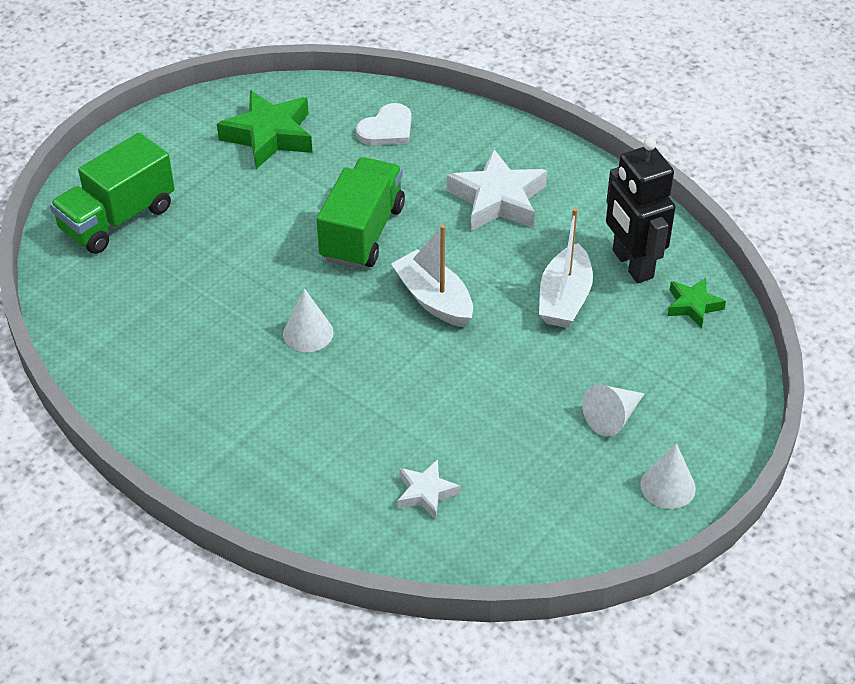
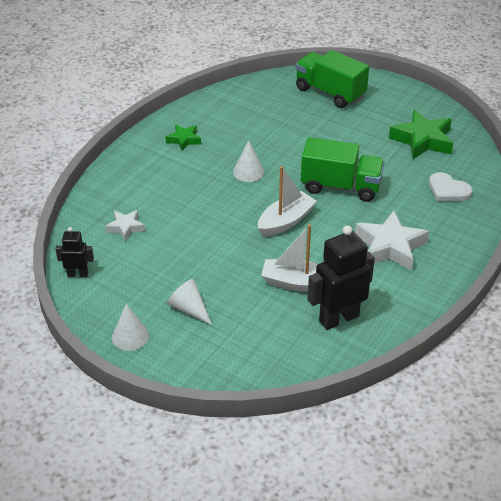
camera: 85 degrees right, 5 degrees down
green star [667,278,726,329] -> green star moved to [166,125,201,151]
none -> black robot [55,227,94,277]

